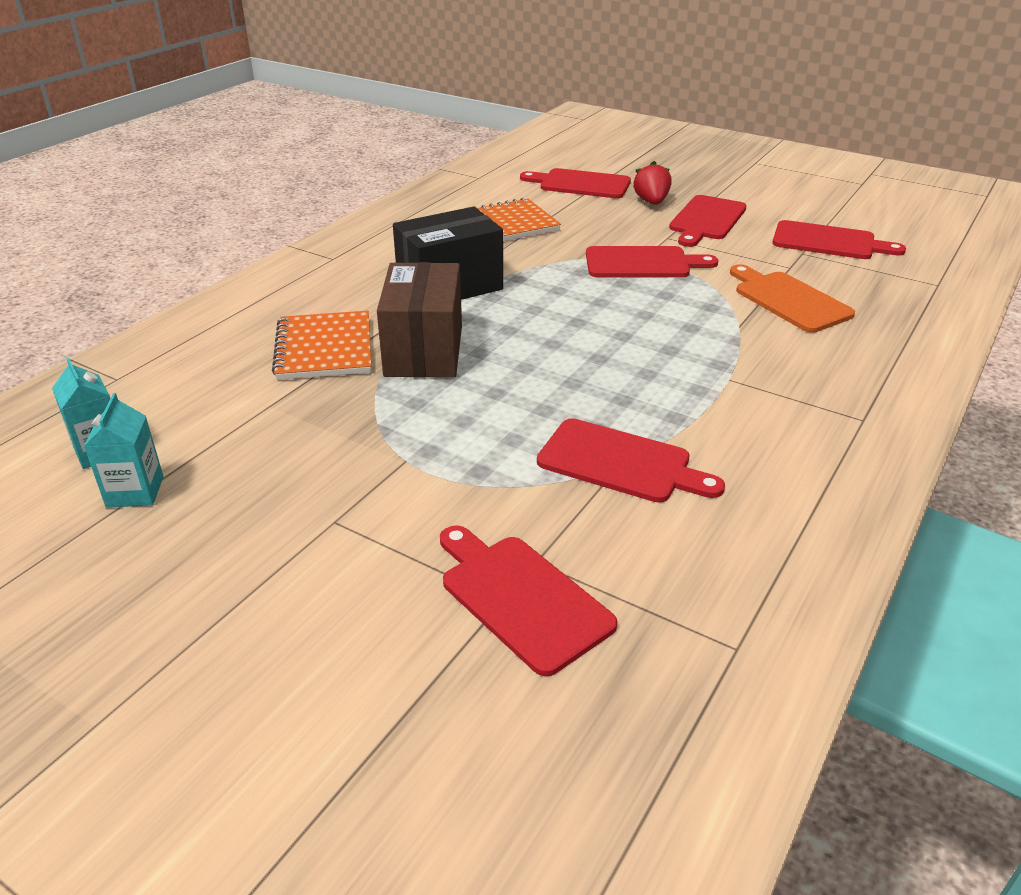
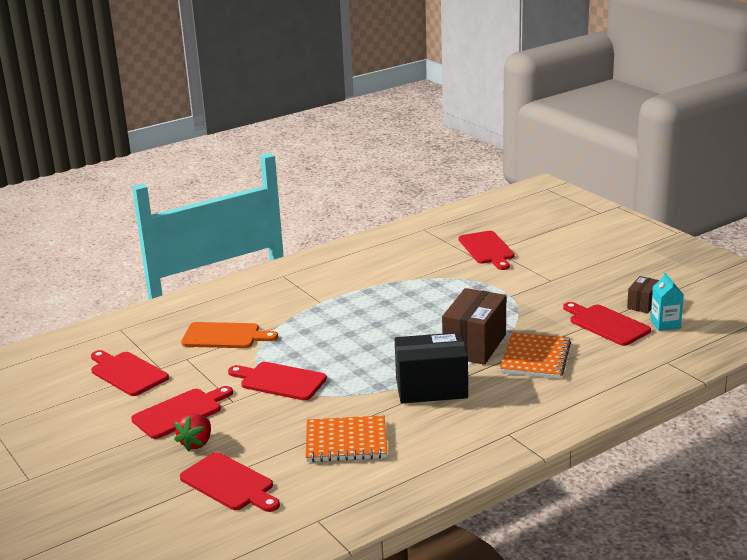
camera: 155 degrees left, 10 degrees down
turquoise carton [84,393,163,508] -> brown box [627,276,659,313]
red cutting board [537,418,725,503] -> red cutting board moved to [563,302,651,346]
orange cutting board [730,264,855,333] -> orange cutting board turned 75 degrees counterclockwise [181,322,278,348]

